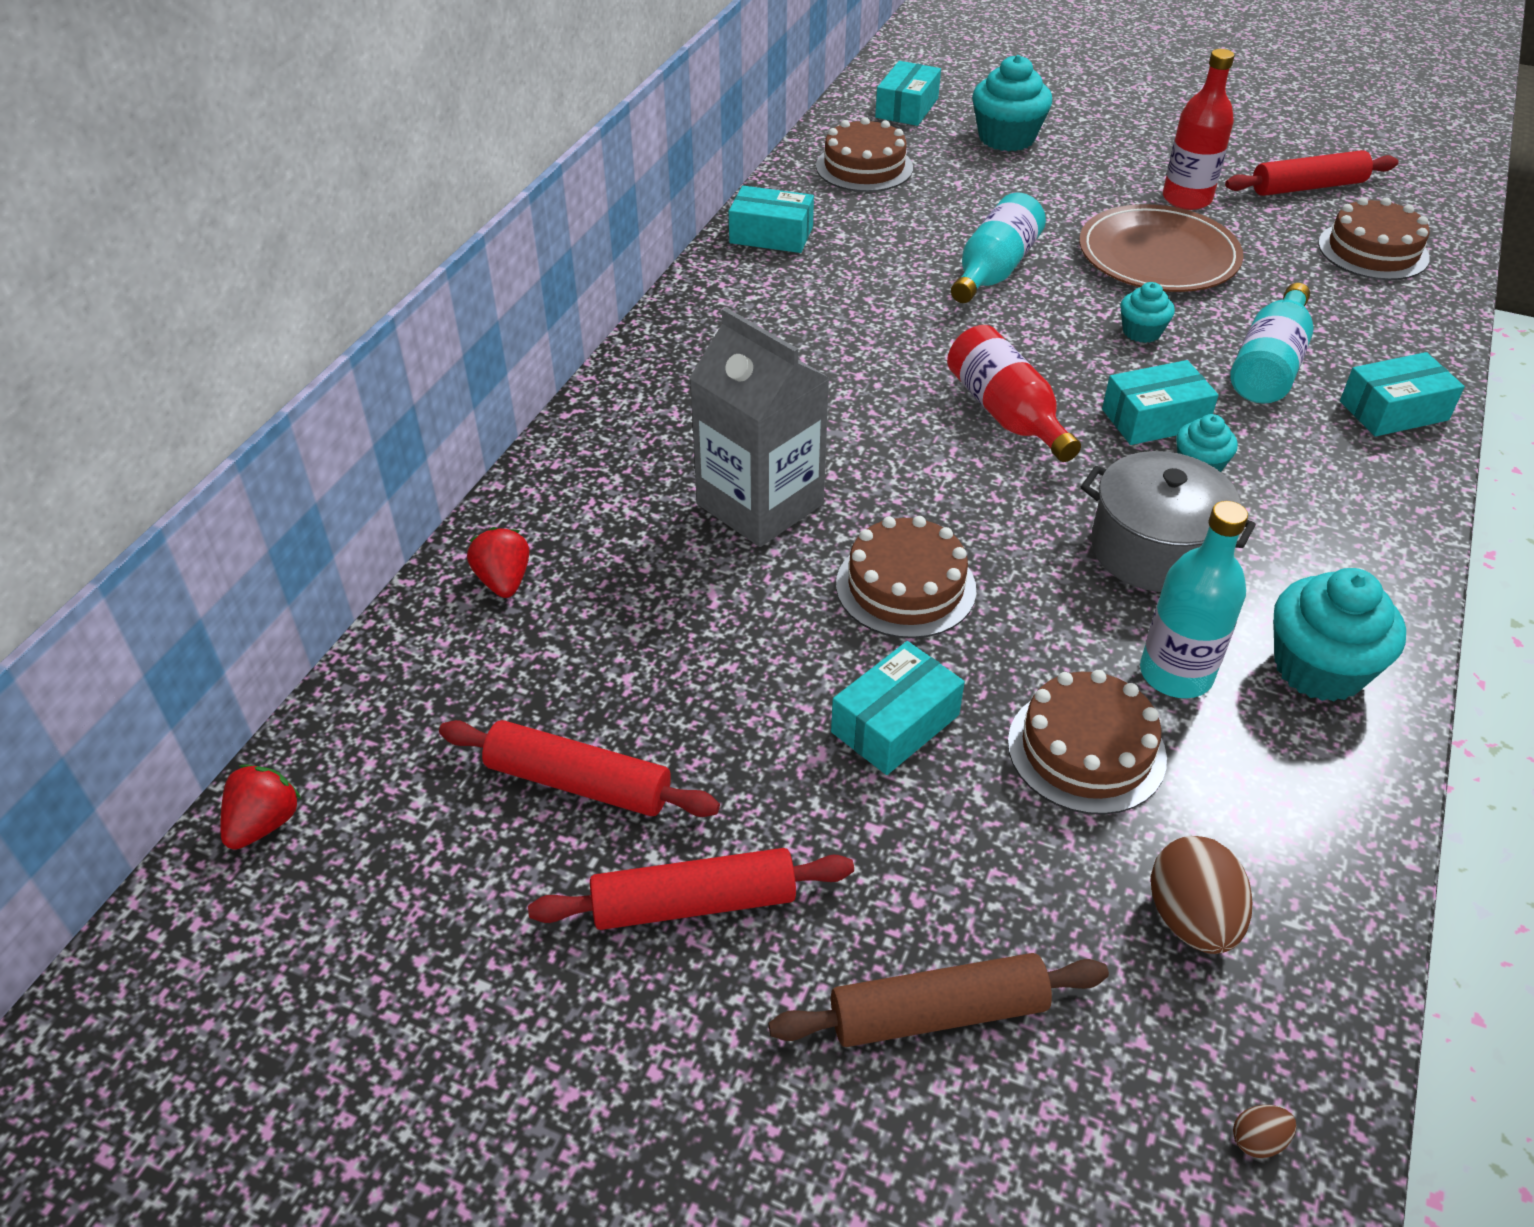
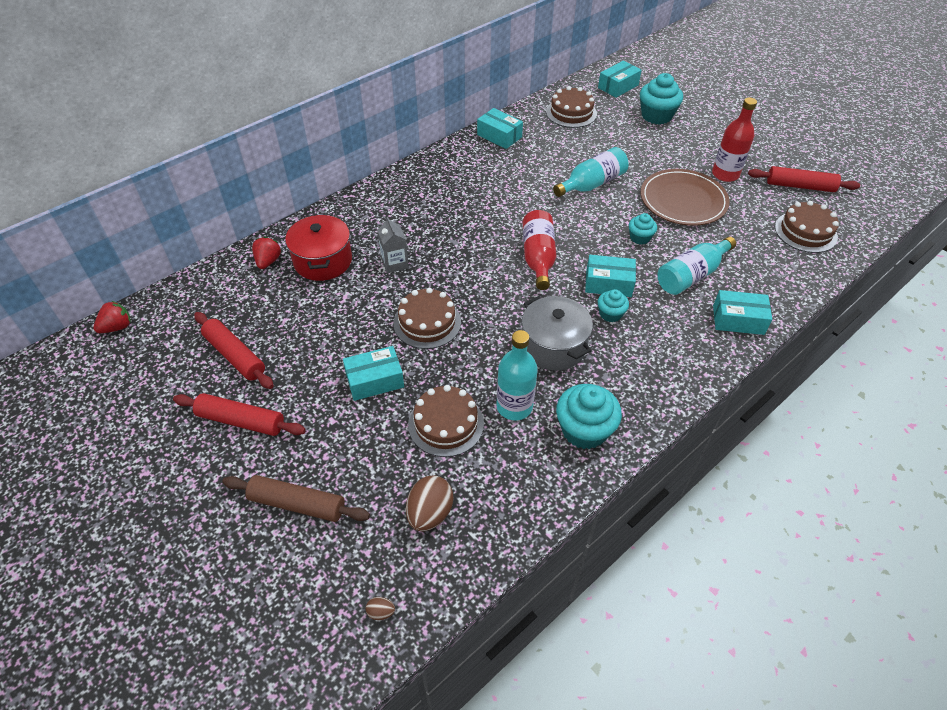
camera: 25 degrees right, 5 degrees up
grey carton [690,307,829,547] -> grey carton [377,217,409,273], size x0.51
none -> red pot [285,214,352,281]

